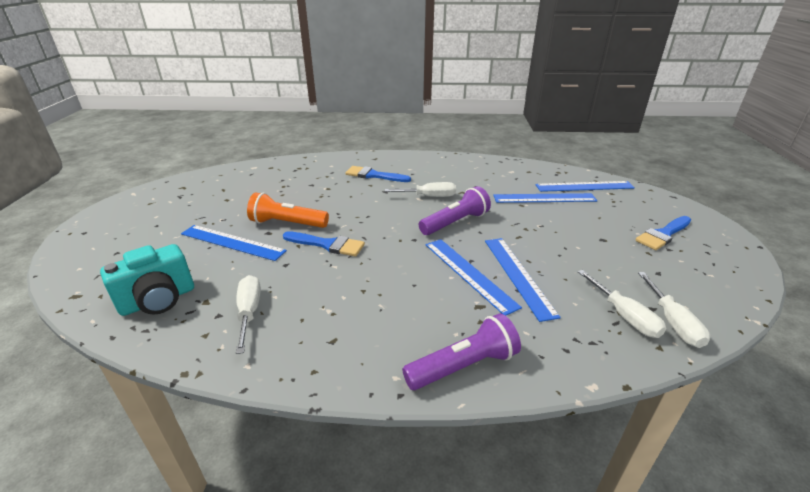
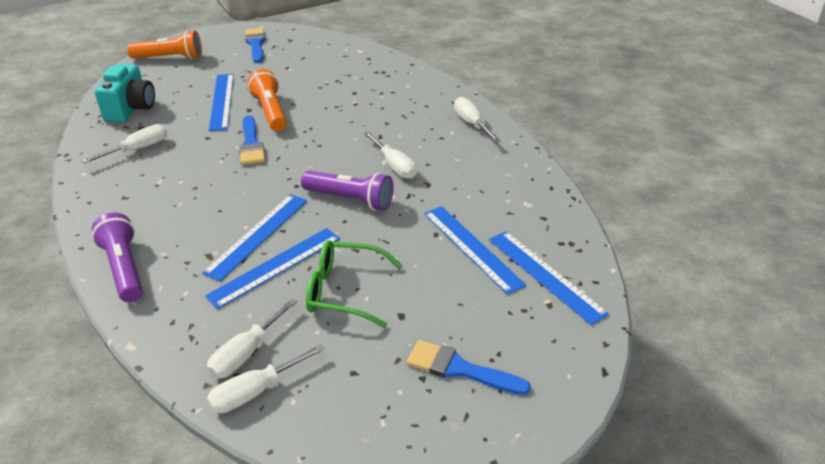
camera: 60 degrees right, 5 degrees up
turquoise camera [100,244,194,316] -> turquoise camera turned 105 degrees counterclockwise [95,64,155,123]
blue brush [346,166,411,182] -> blue brush moved to [245,28,265,63]
purple flashlight [402,313,521,390] -> purple flashlight turned 150 degrees counterclockwise [92,213,143,302]
none -> orange flashlight [127,30,202,60]
none -> green glasses [306,240,403,328]
none -> white screwdriver [454,97,501,143]

